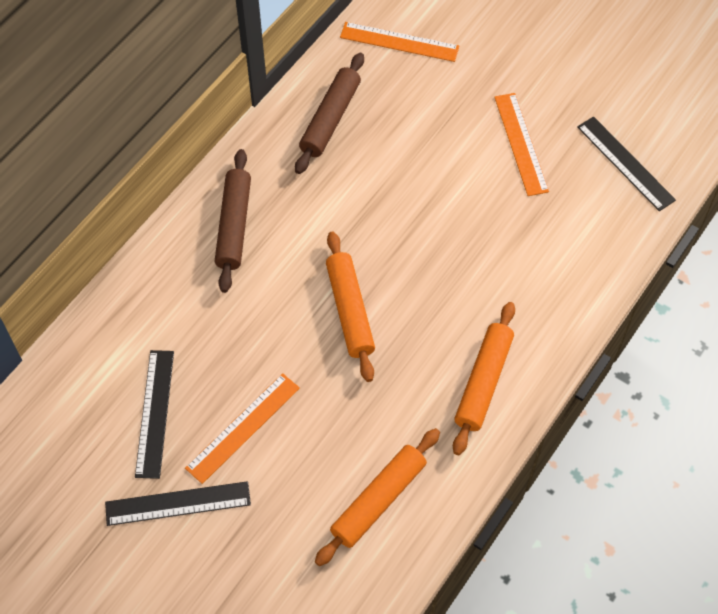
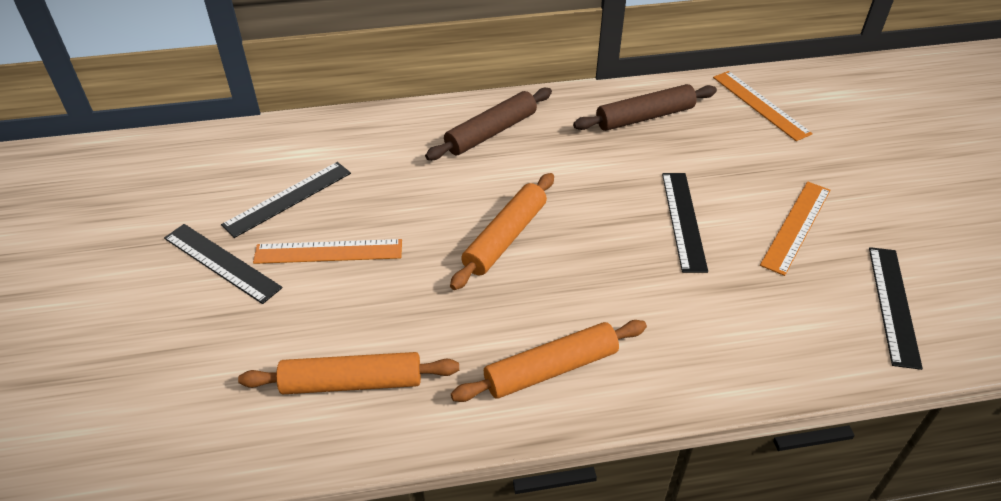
camera: 45 degrees right, 15 degrees down
none -> black ruler [662,173,708,273]

